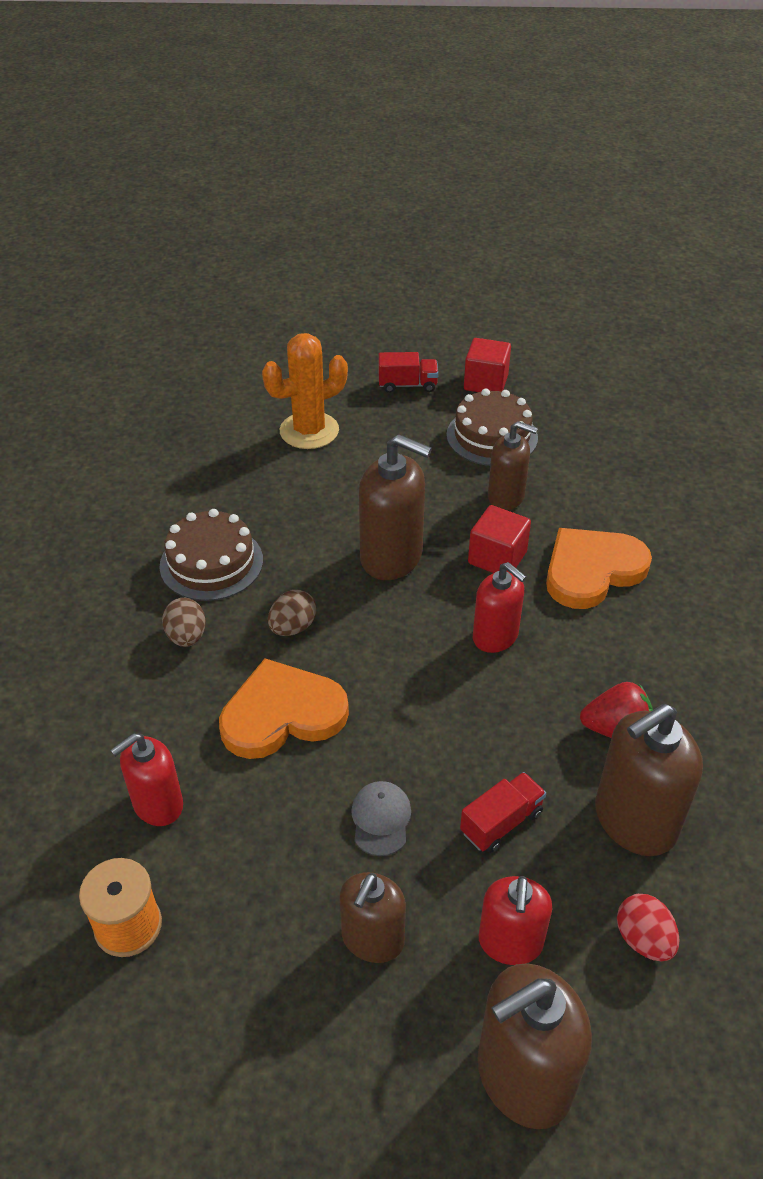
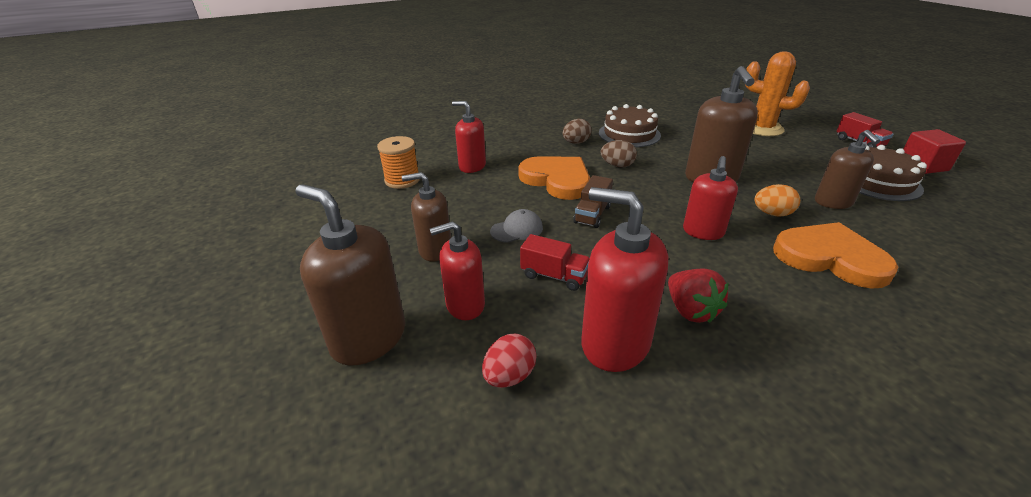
camera: 65 degrees right, 10 degrees down
red cube [468,505,531,573] -> orange egg [754,184,800,217]
brown soap dispenser [595,704,703,856] -> red soap dispenser [581,187,668,372]
none -> brown truck [573,175,613,228]

